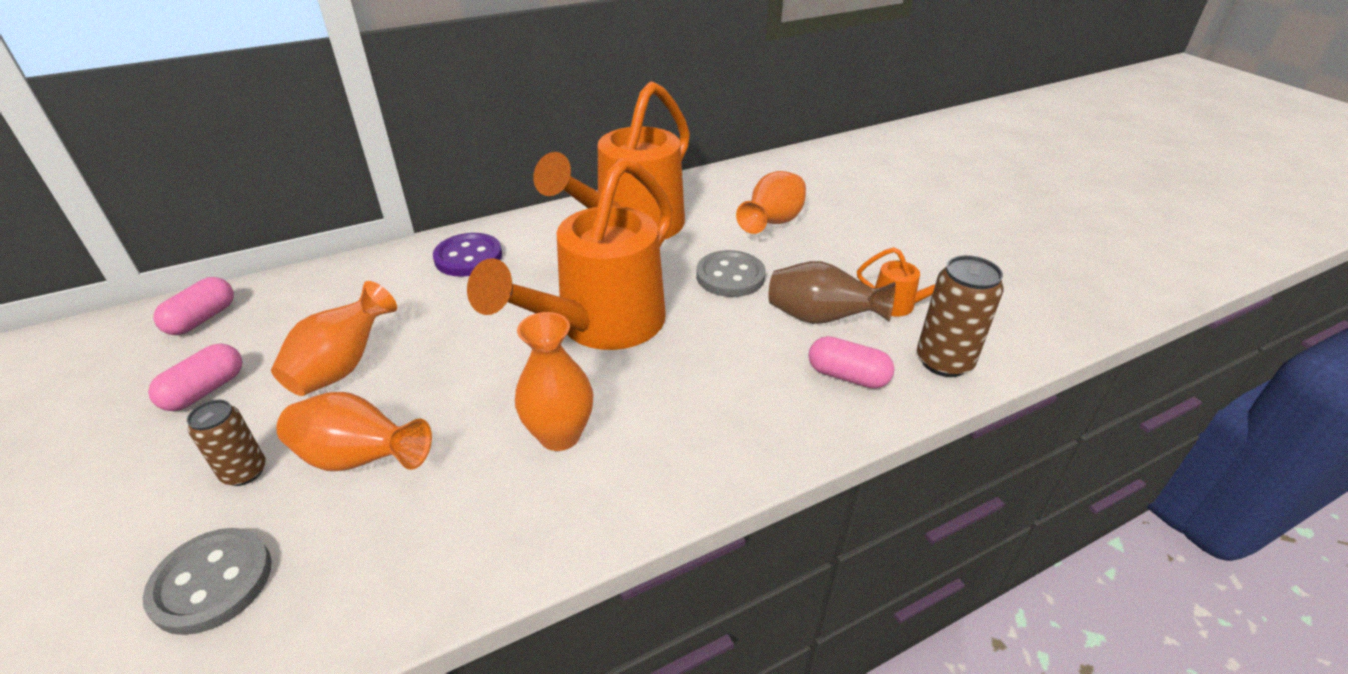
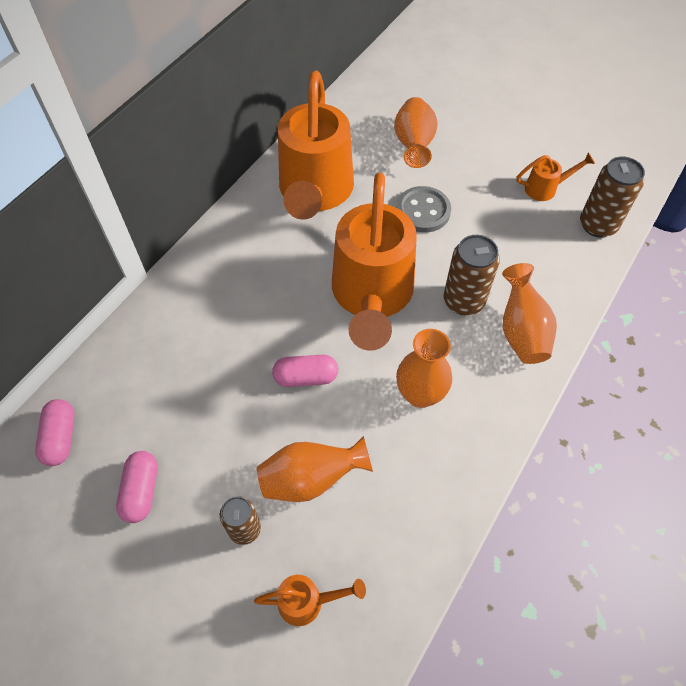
camera: 30 degrees left, 20 degrees up
grey button [143,528,272,635] -> orange watering can [254,575,366,626]
orange vase [271,281,397,396] -> orange vase moved to [502,263,557,364]
purple button [433,233,502,277] -> none
brown vase [768,261,895,324] -> none
pink capsule [809,336,894,389] -> pink capsule moved to [272,355,338,387]
none -> brown can [444,235,500,315]

